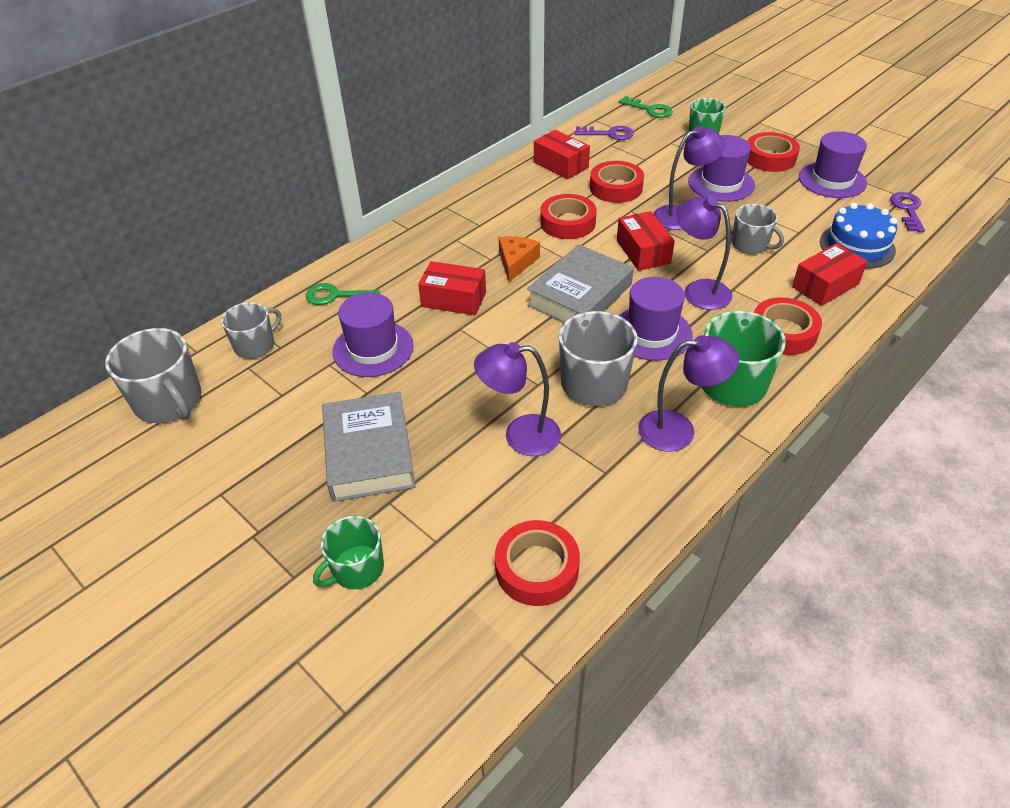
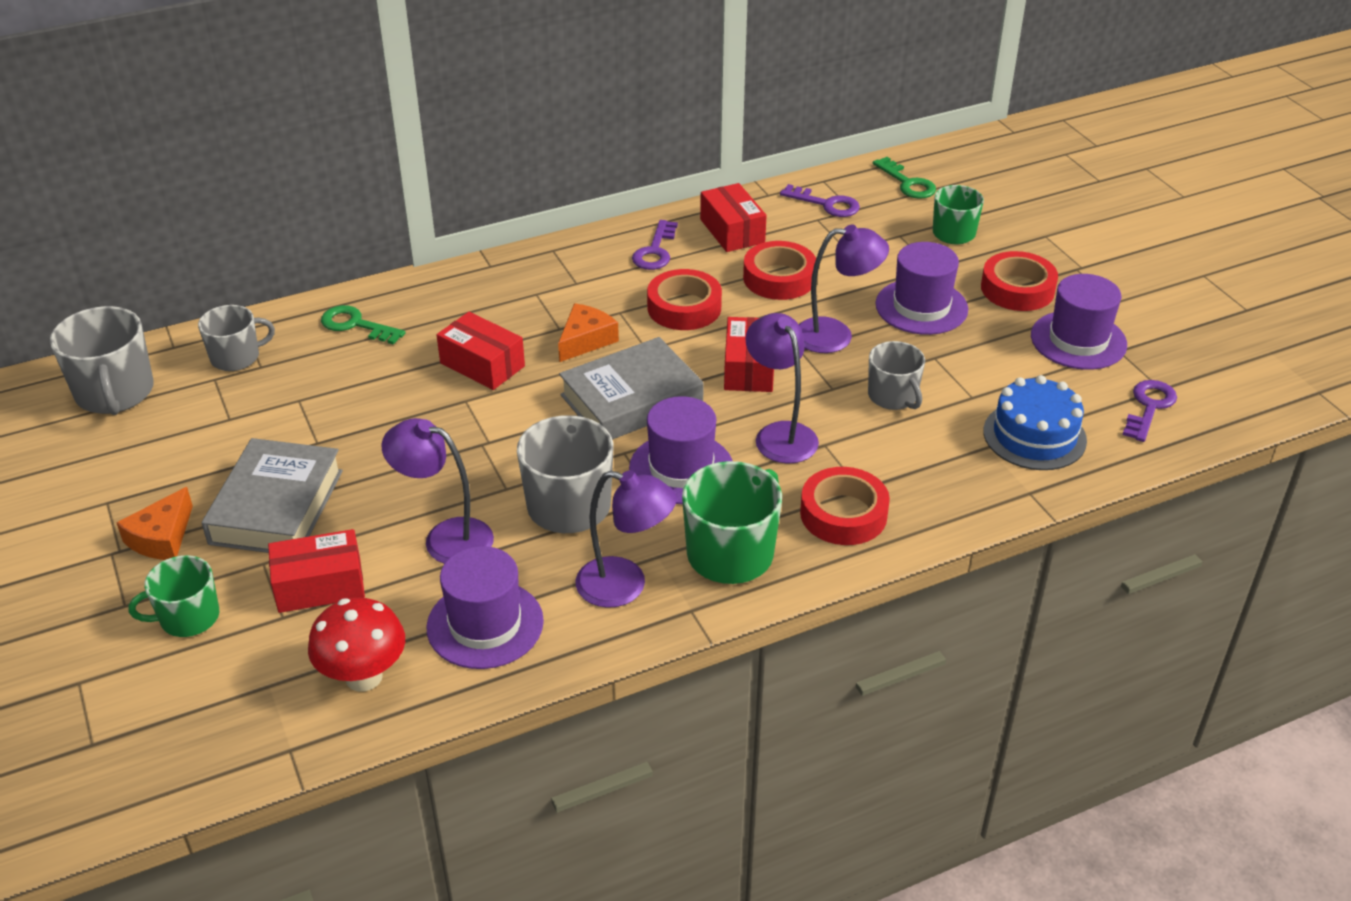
camera: 20 degrees right, 5 degrees down
purple hat [332,292,414,377] -> purple hat moved to [426,546,544,669]
red tape [495,520,580,606] -> red mushroom [308,598,405,692]
red box [792,243,868,306] -> red box moved to [268,529,365,613]
none -> orange cheese [117,487,193,560]
none -> purple key [632,220,678,270]

